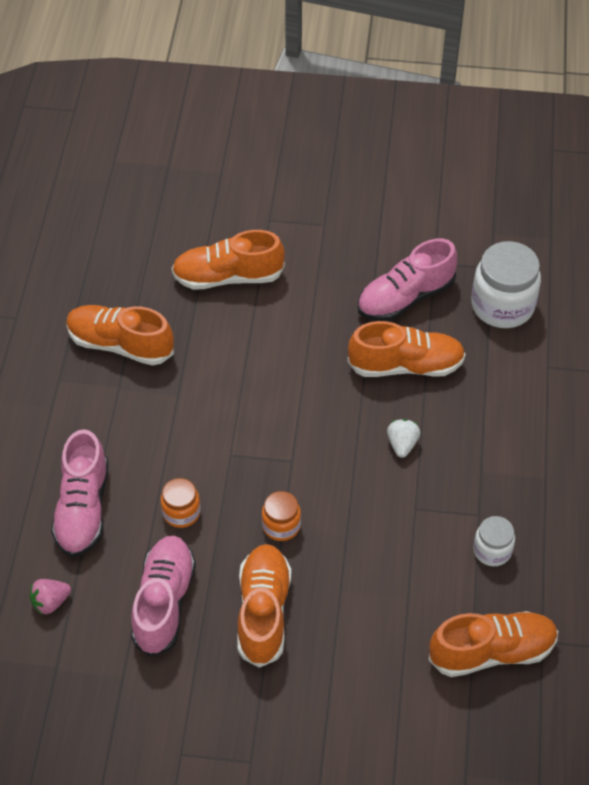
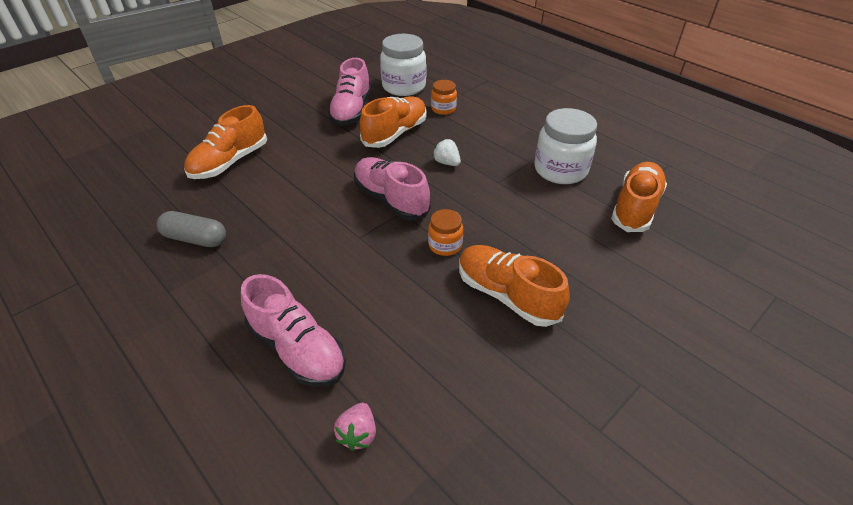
camera: 50 degrees left, 10 degrees down
orange shoe [66,305,174,366] -> grey capsule [157,211,226,247]
pink shoe [131,536,196,657] -> pink shoe moved to [354,157,431,220]
orange jar [161,478,201,528] -> orange jar moved to [431,80,457,115]
white jar [473,516,515,566] -> white jar [534,108,597,184], size x1.85

